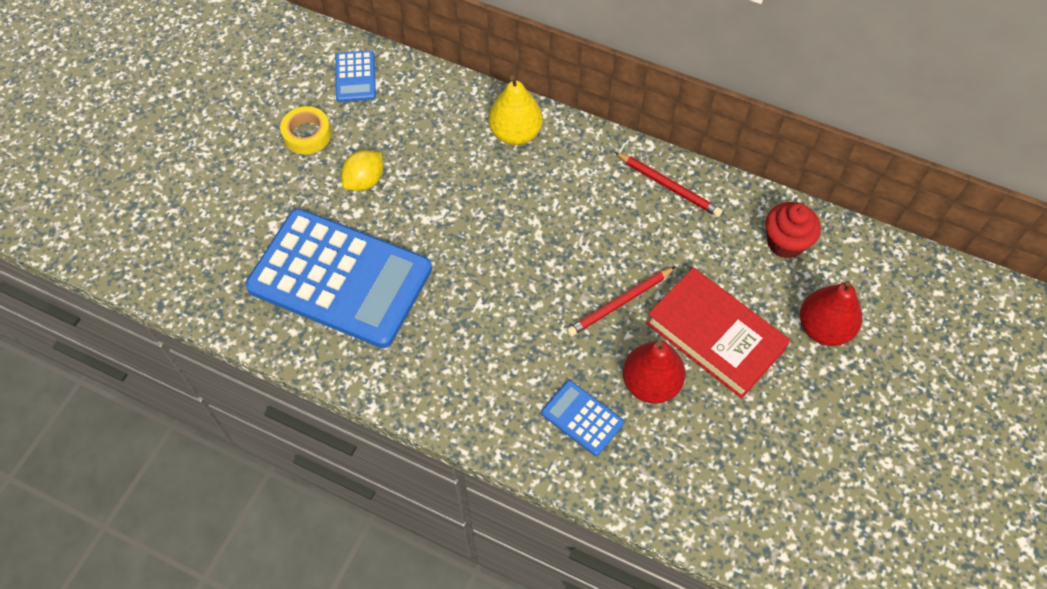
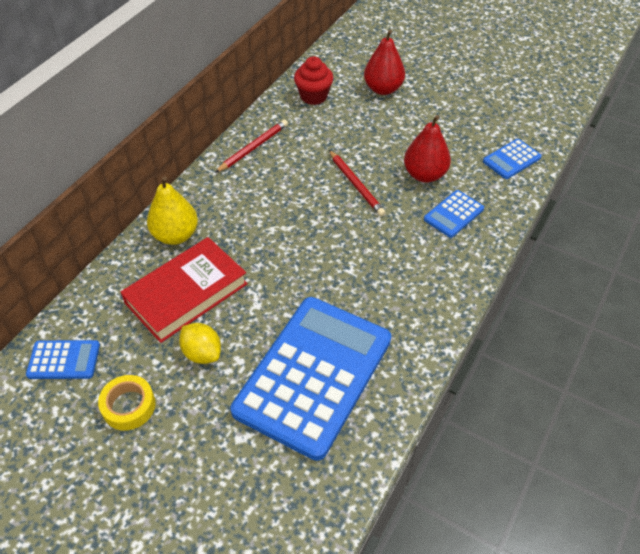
camera: 85 degrees left, 10 degrees down
red book [646,267,790,399] -> red book moved to [121,237,248,343]
none -> blue calculator [483,139,542,179]

